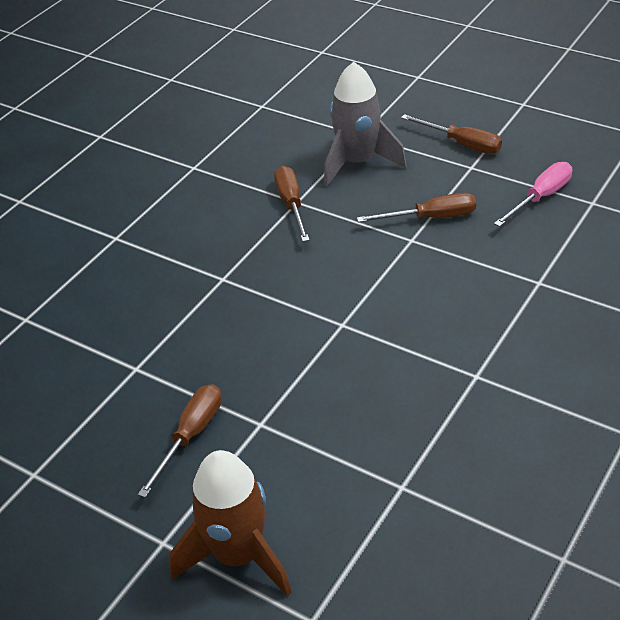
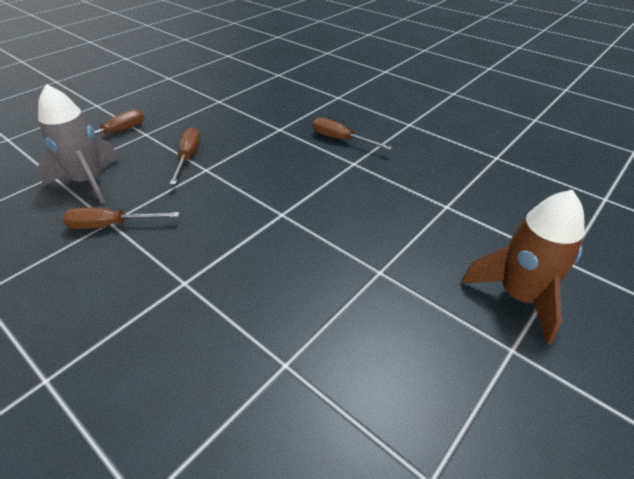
camera: 85 degrees left, 0 degrees up
brown screwdriver [138,384,222,498] -> brown screwdriver moved to [313,117,392,150]
pink screwdriver [494,162,572,227] -> none

